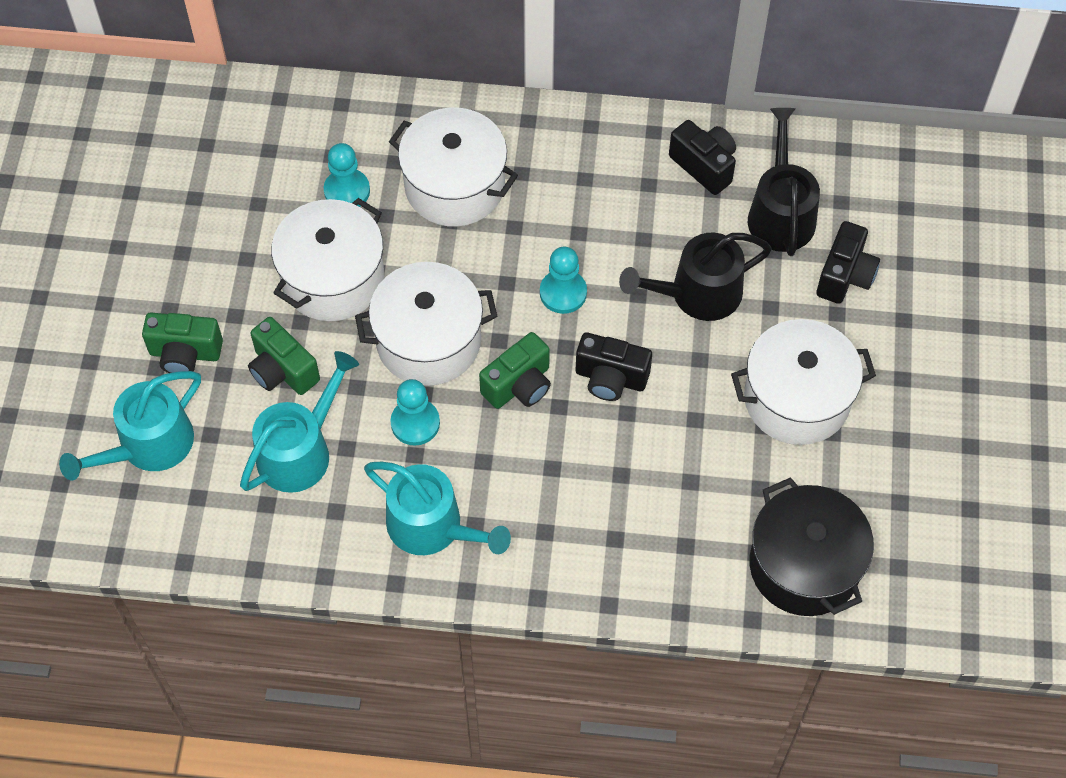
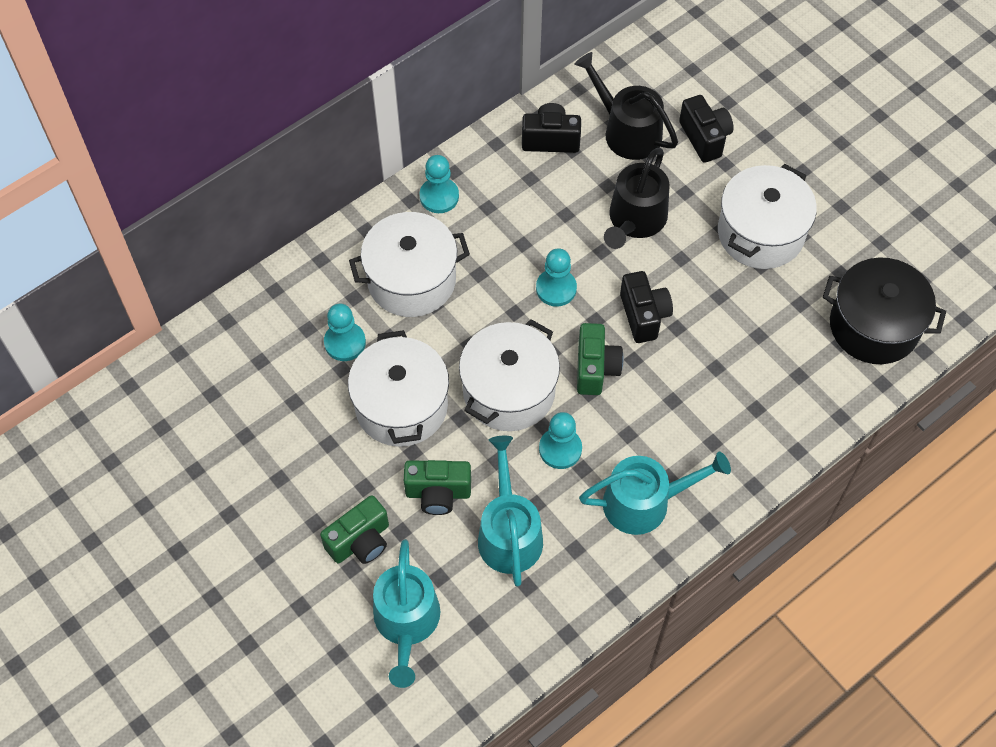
camera: 45 degrees left, 0 degrees up
black camera [576,333,652,401] -> black camera turned 75 degrees counterclockwise [620,271,673,343]
none -> turquoise pawn [419,155,459,213]

